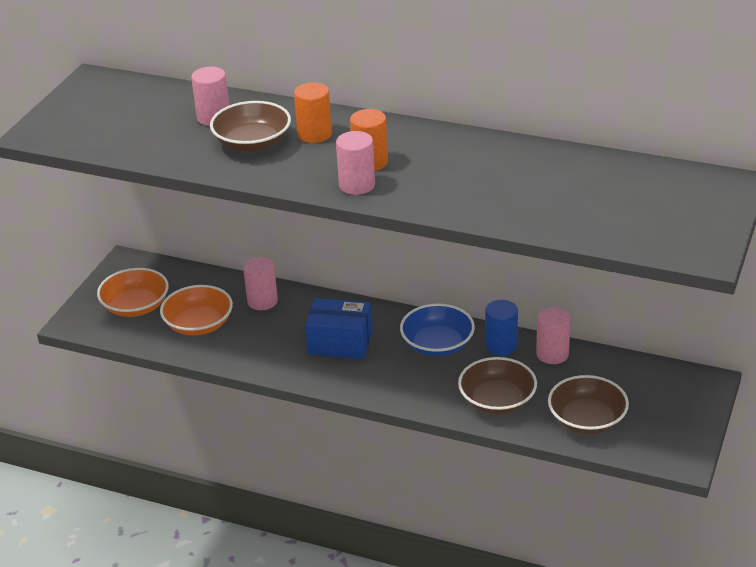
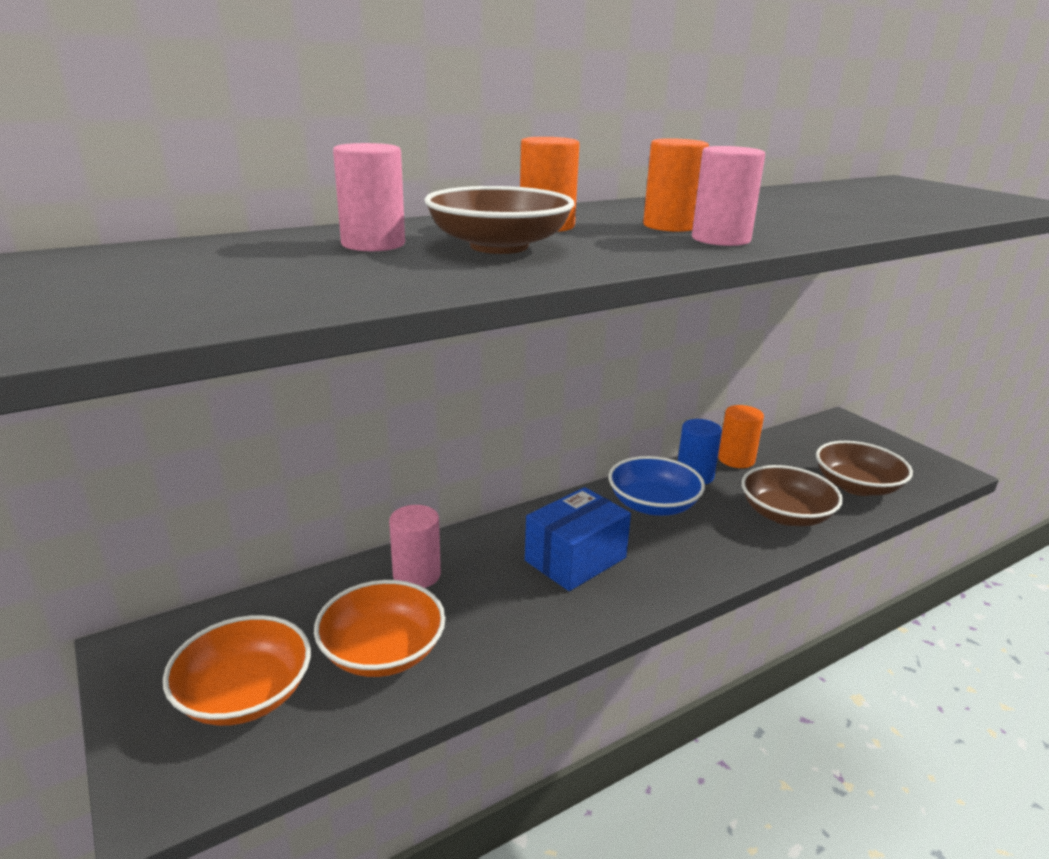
camera: 55 degrees left, 10 degrees down
pink cylinder [536,308,571,364] -> orange cylinder [718,405,764,468]

